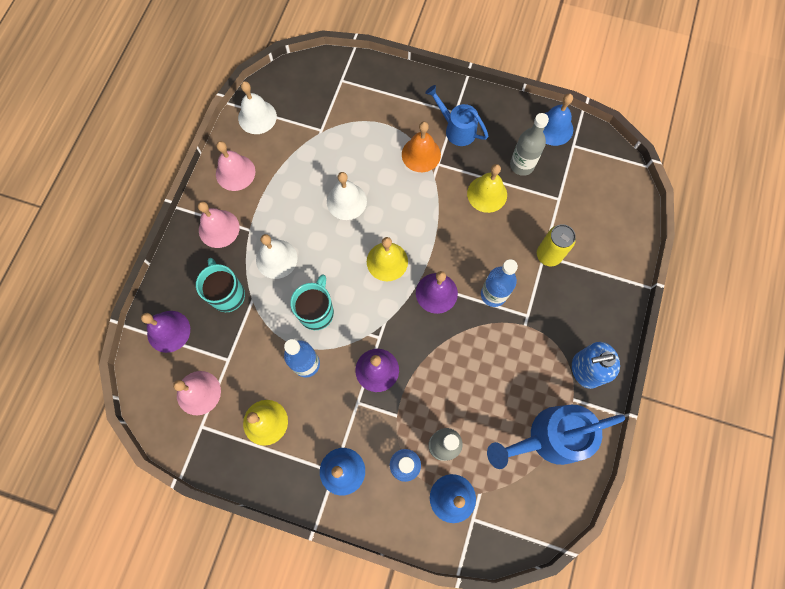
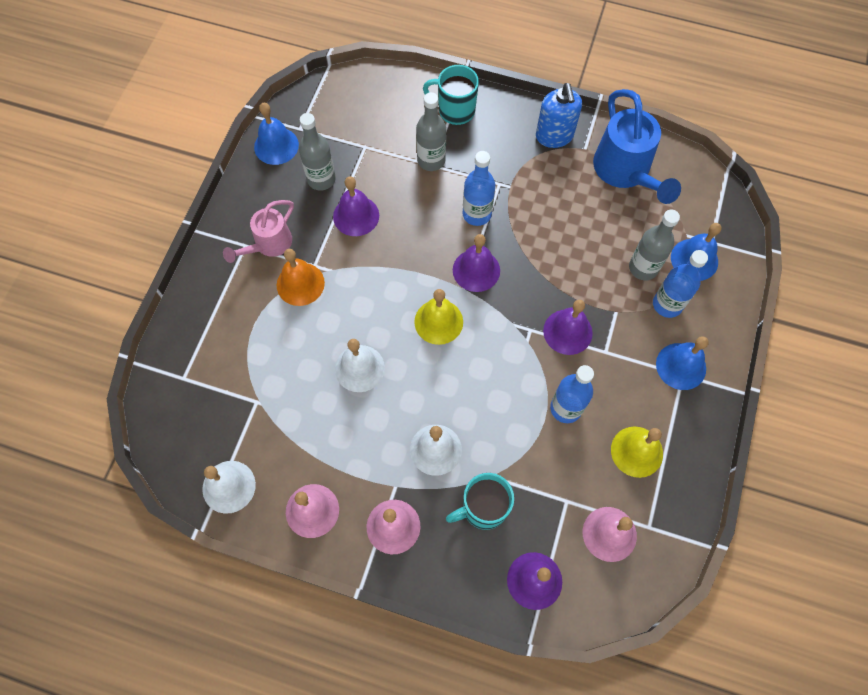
camera: 90 degrees left, 5 degrees down
turquoise mug [290,274,334,330] -> turquoise mug moved to [423,65,479,125]
blue watering can [425,85,489,146] -> pink watering can [223,200,294,263]
yellow bell [467,164,507,213] -> purple bell [333,176,379,236]
yellow can [537,224,576,266] -> grey bottle [416,92,446,171]

